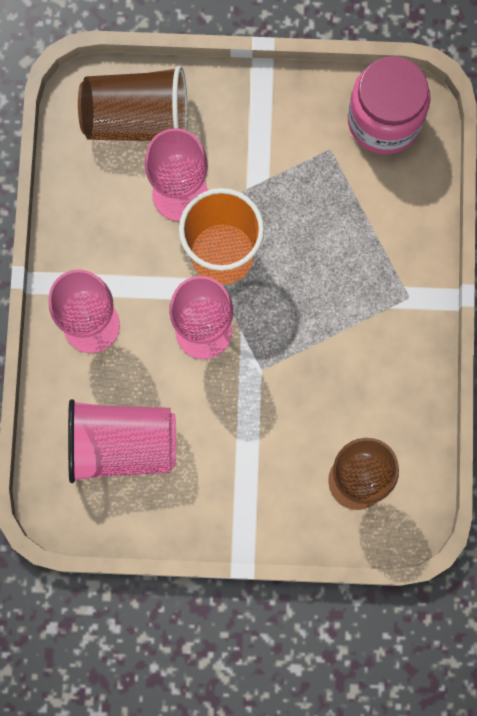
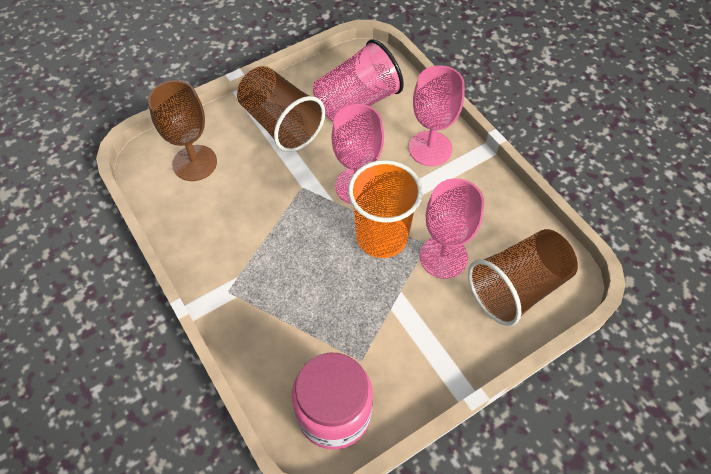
camera: 145 degrees right, 20 degrees down
none -> brown cup [237,66,325,152]

